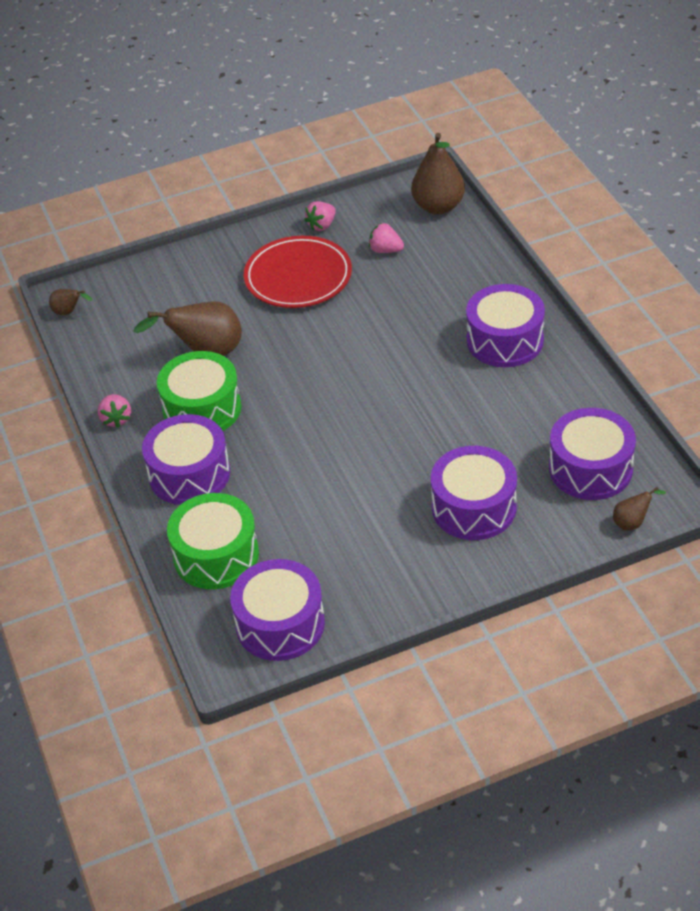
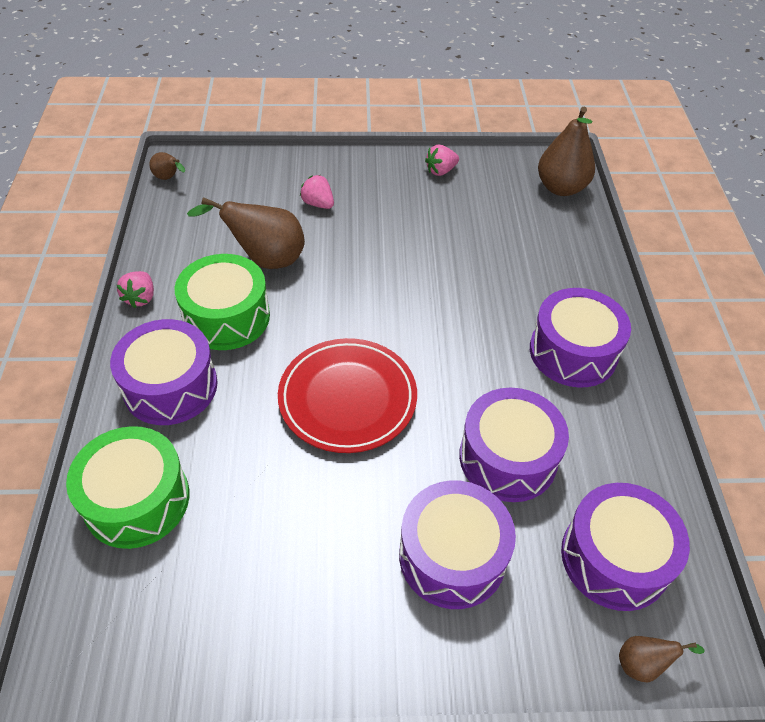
camera: 15 degrees right, 5 degrees up
purple drum [230,559,325,661] -> purple drum moved to [459,388,569,502]
red plate [244,236,352,308] -> red plate moved to [278,338,417,453]
pink strawberry [369,223,404,253] -> pink strawberry moved to [300,175,334,209]

